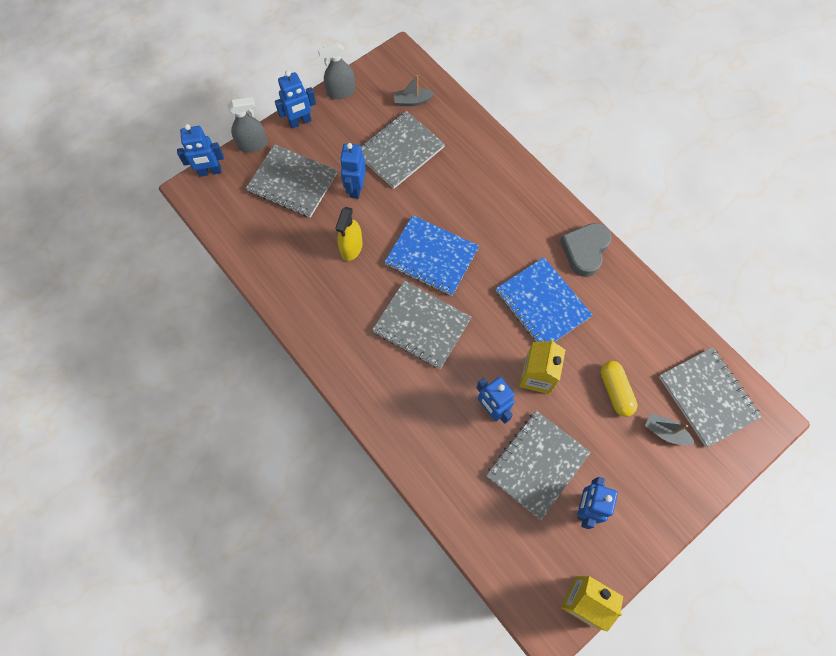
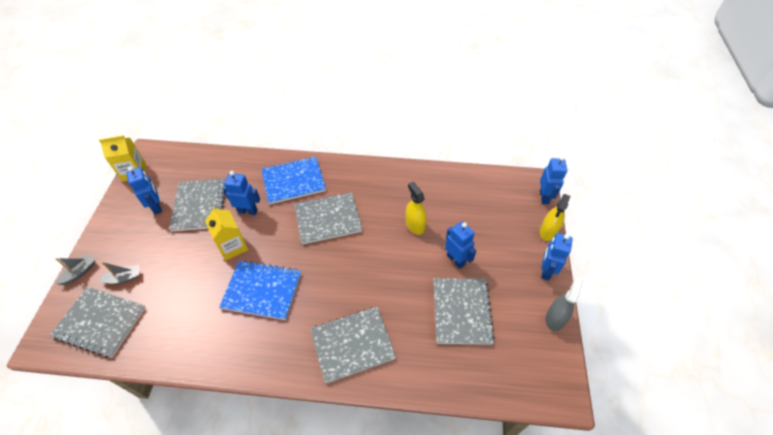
camera: 135 degrees right, 15 degrees down
blue robot [177,124,224,177] -> blue robot turned 150 degrees clockwise [540,156,567,204]
grey spray bottle [228,97,267,153] -> yellow spray bottle [540,194,571,241]
grey notebook [246,144,337,218] -> grey notebook moved to [310,307,396,383]
blue notebook [385,215,479,296] -> blue notebook moved to [261,156,326,204]
grey boat [393,75,435,106] -> grey boat moved to [55,254,95,285]
grey heart [560,223,612,277] -> none
yellow capsule [600,361,638,417] -> none

